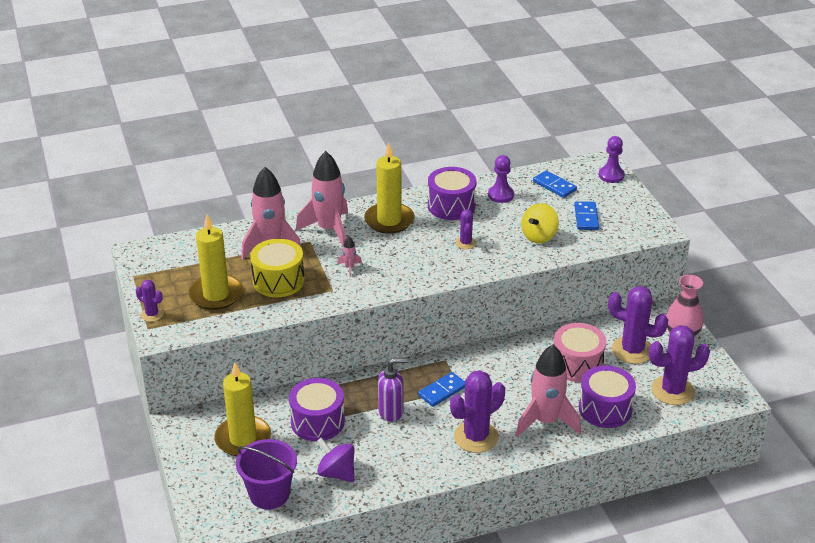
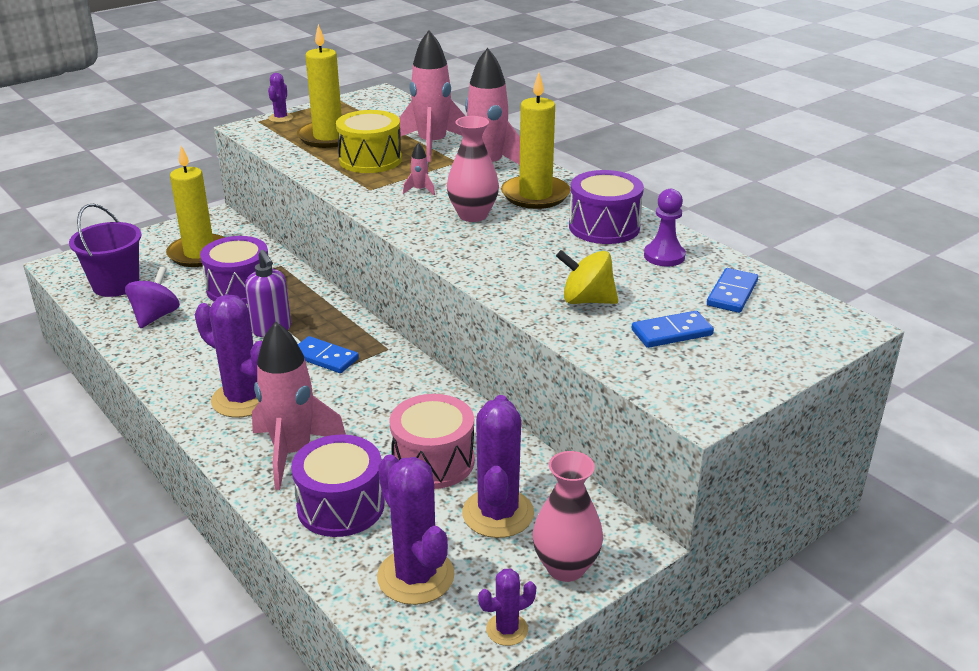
camera: 70 degrees right, 5 degrees down
purple cactus [455,209,476,249] -> purple cactus moved to [478,568,536,646]
purple pawn [599,136,625,183] -> none
none -> pink vase [447,116,499,222]

